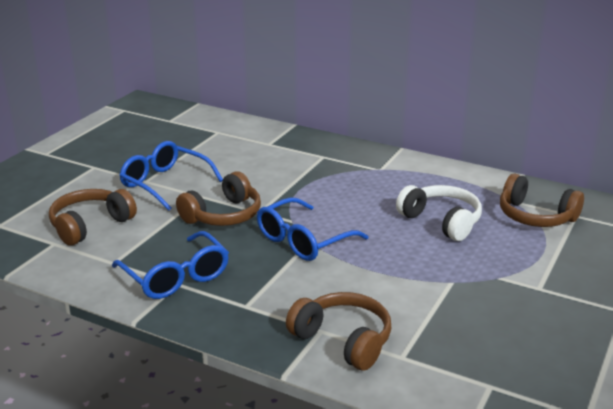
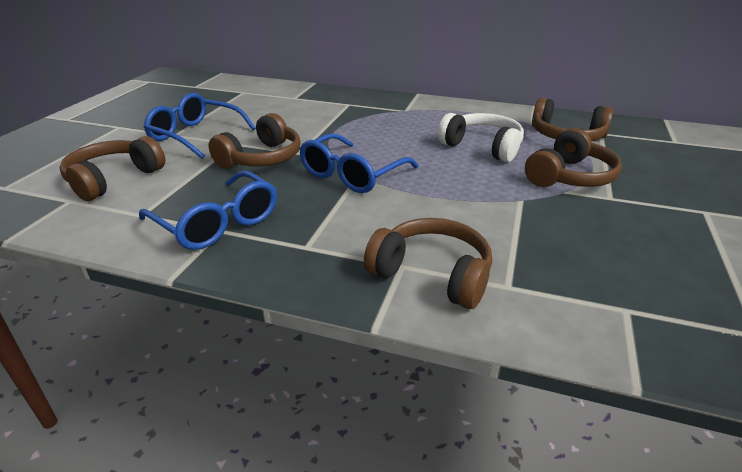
camera: 10 degrees left, 5 degrees up
none -> brown headphones [525,128,622,187]

